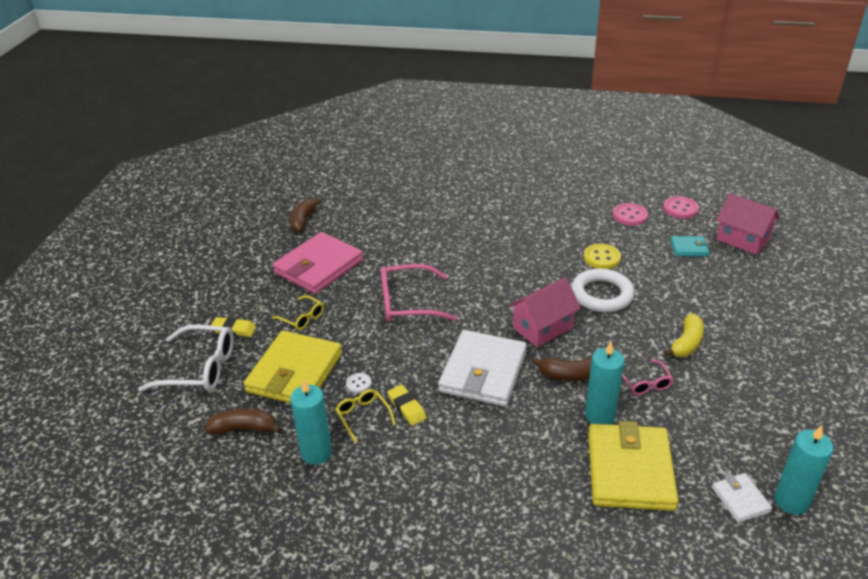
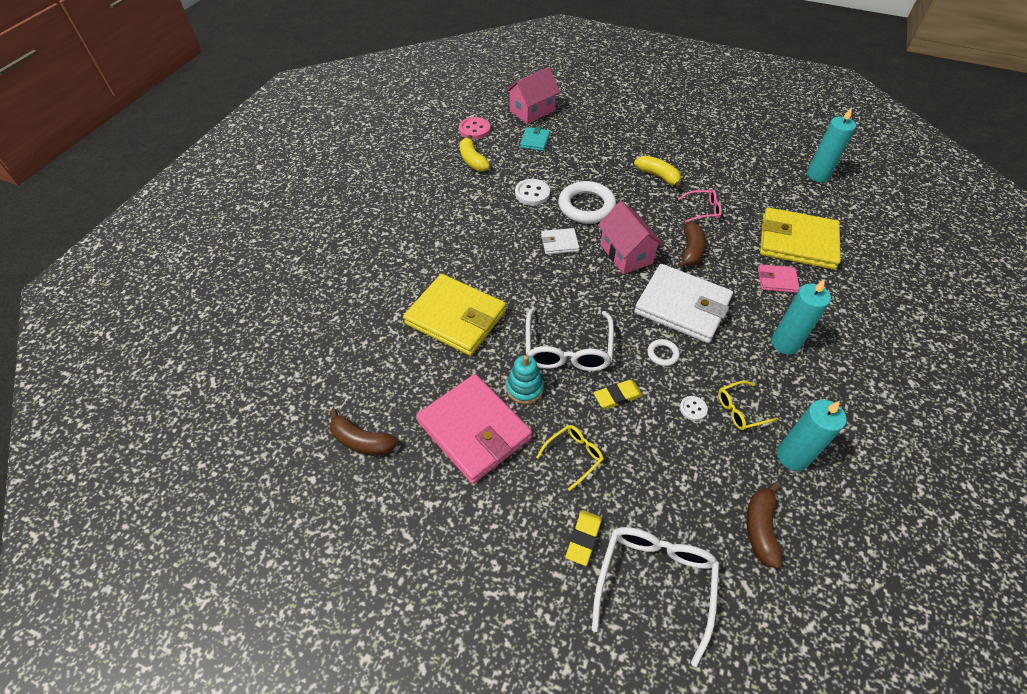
camera: 80 degrees left, 15 degrees up
yellow wallet [244,331,342,403] -> yellow wallet moved to [403,274,506,356]
pink glasses [381,264,457,322] -> white glasses [526,307,614,371]
yellow eraser [387,385,427,425] -> yellow eraser moved to [594,380,643,409]
yellow button [584,244,621,269] -> white button [515,179,550,205]
turquoise candle [585,341,625,425] -> turquoise candle moved to [771,279,831,354]
pink button [613,203,648,226] -> yellow banana [460,135,490,172]
white wallet [712,473,772,523] -> white wallet moved to [541,228,580,254]
none -> turquoise stacking toy [506,355,544,404]
none -> white ring [647,339,680,366]
none -> pink wallet [758,264,800,293]

